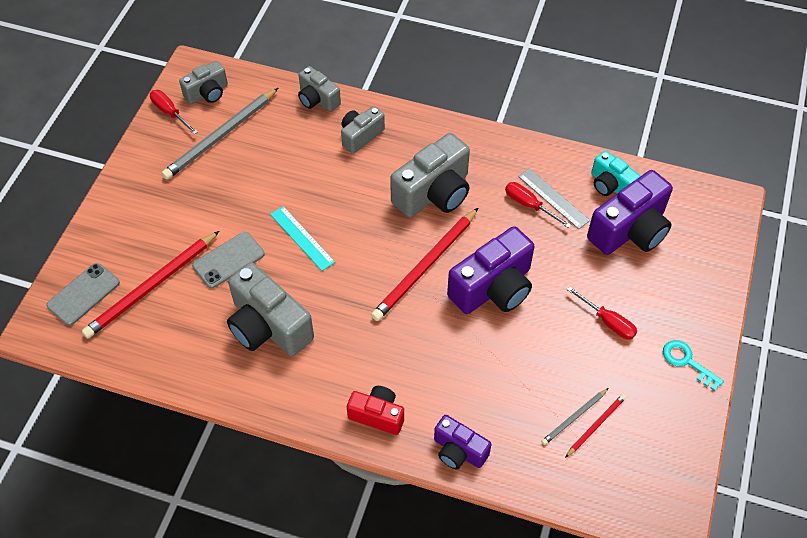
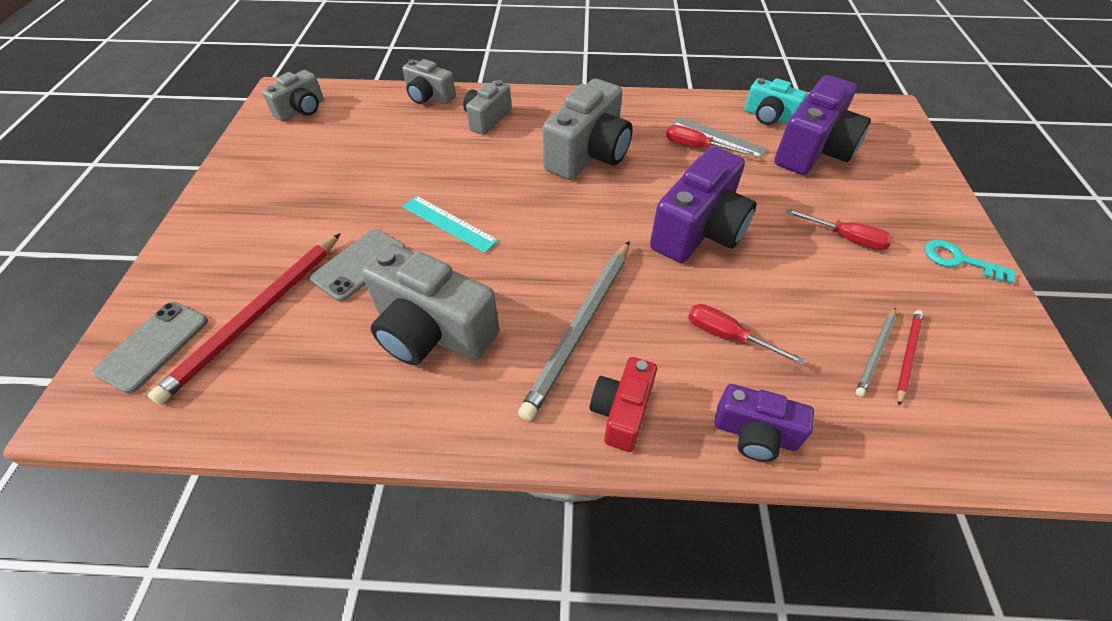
camera: 15 degrees left, 5 degrees down
red screwdriver [150,90,198,135] -> red screwdriver moved to [688,304,805,365]
grey pencil [161,88,278,180] -> grey pencil moved to [518,241,630,421]
red camera [347,386,404,435] -> red camera turned 75 degrees counterclockwise [590,357,657,452]
red pencil [371,208,478,321] -> none

